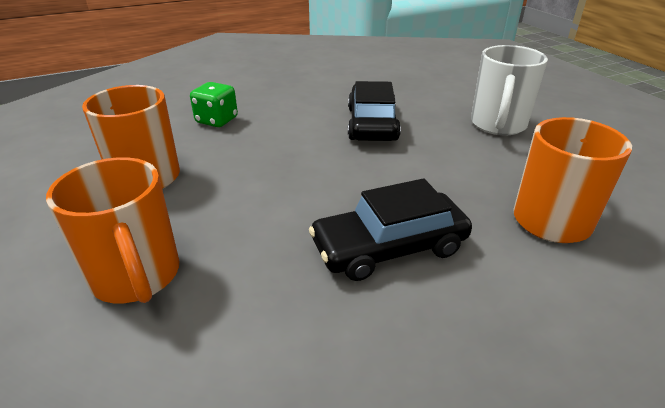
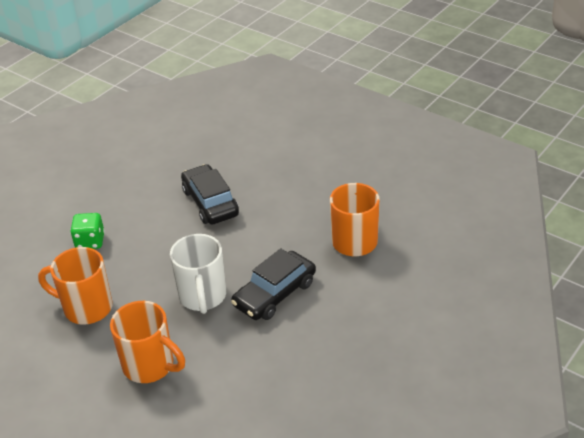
camera: 25 degrees left, 5 degrees up
white mug [471,45,548,135] -> white mug moved to [170,234,226,314]

